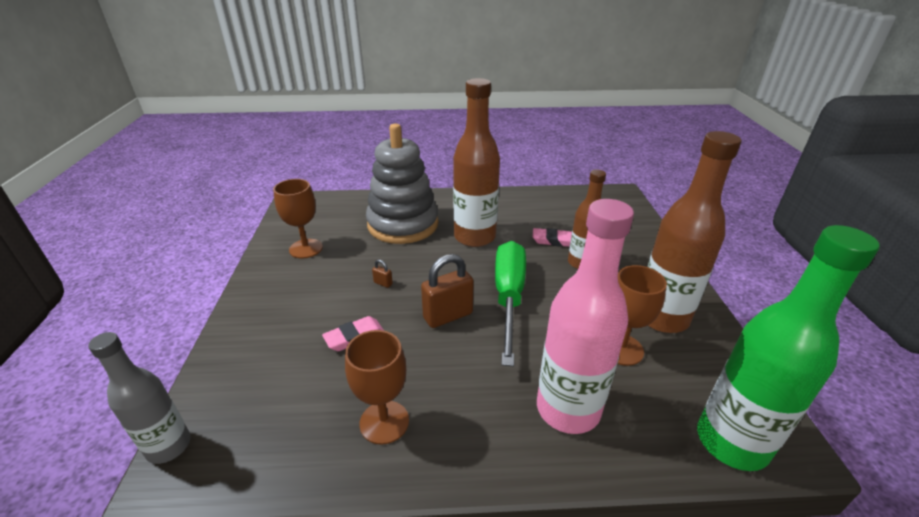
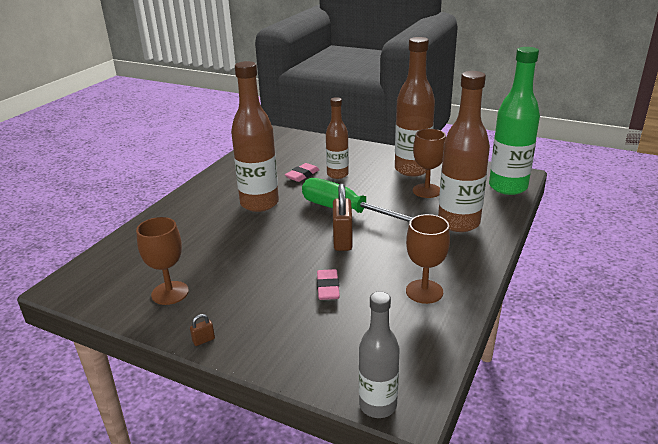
camera: 60 degrees left, 5 degrees down
grey stacking toy [366,124,439,244] -> none
brown padlock [372,259,393,288] -> brown padlock moved to [190,314,215,346]
pink bottle [537,199,634,434] -> brown bottle [438,71,490,232]

